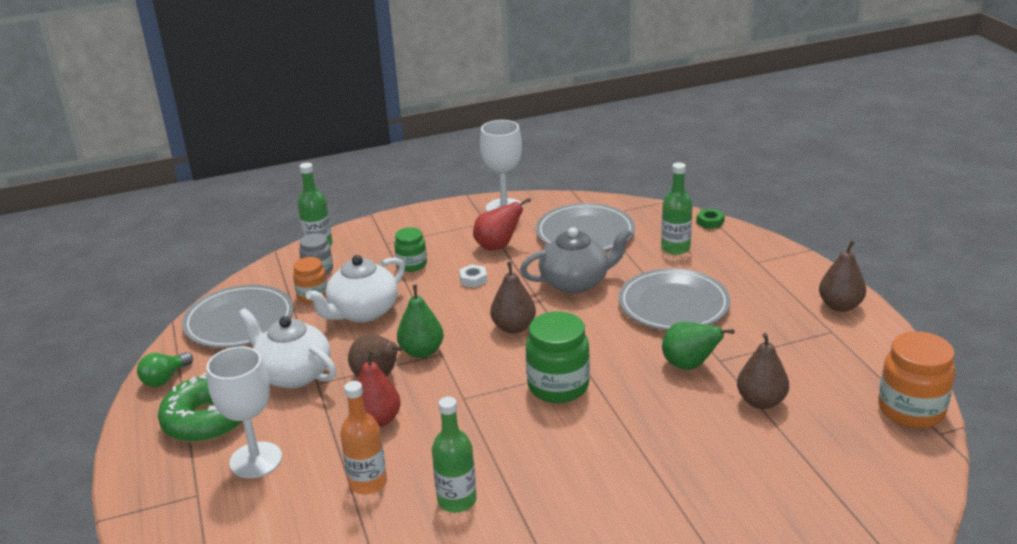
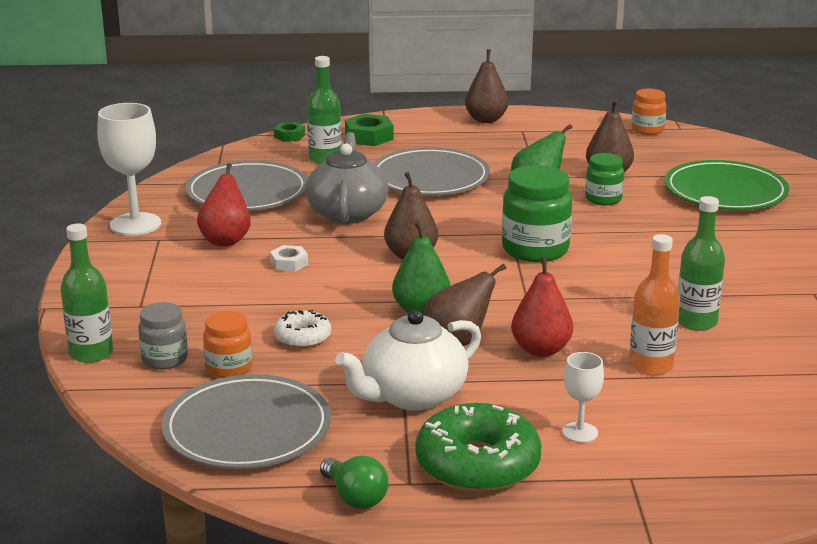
camera: 75 degrees left, 5 degrees down
white goblet [207,346,282,478] -> white goblet [562,352,604,443], size x0.53
white teapot [306,255,405,323] -> white donut [274,310,331,348]
green jar [394,227,427,272] -> green jar moved to [585,153,624,206]
orange jar [878,331,955,428] -> orange jar [631,88,667,135], size x0.59
none -> green nut [345,114,394,146]
none -> green plate [665,160,789,210]

